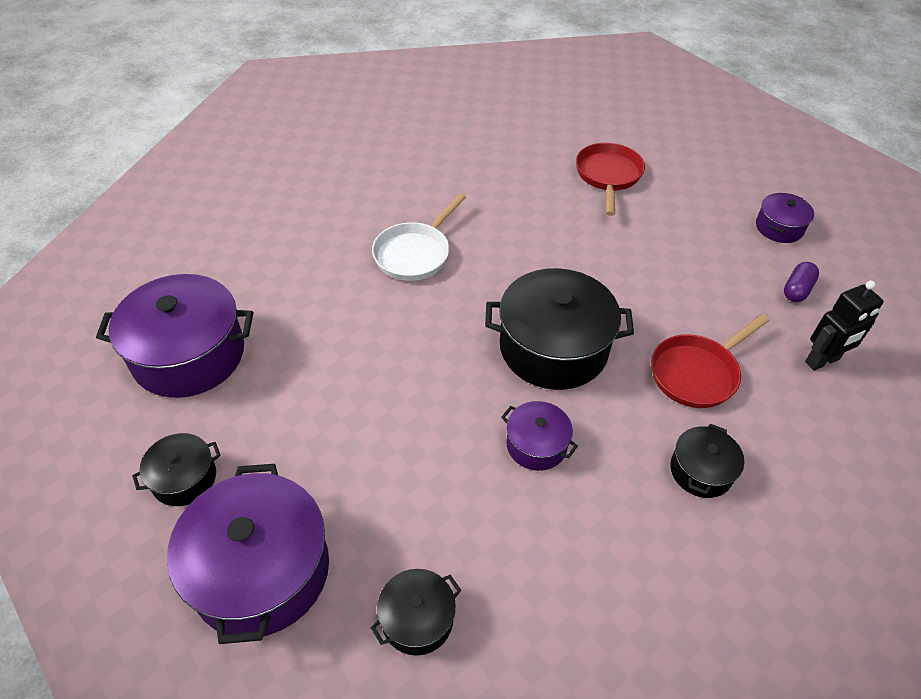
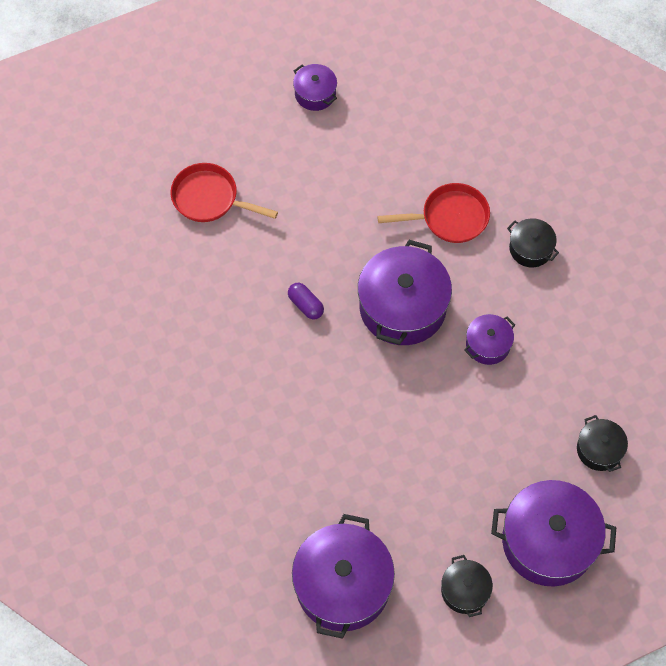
camera: 75 degrees left, 15 degrees up
white pan [372,193,466,281] -> none
black pot [485,268,634,390] -> purple pot [358,240,452,345]
red pan [651,314,769,408] -> red pan turned 75 degrees counterclockwise [377,183,490,243]
purple capsule [784,262,819,302] -> purple capsule moved to [288,283,324,319]
black robot [805,281,884,370] -> none

